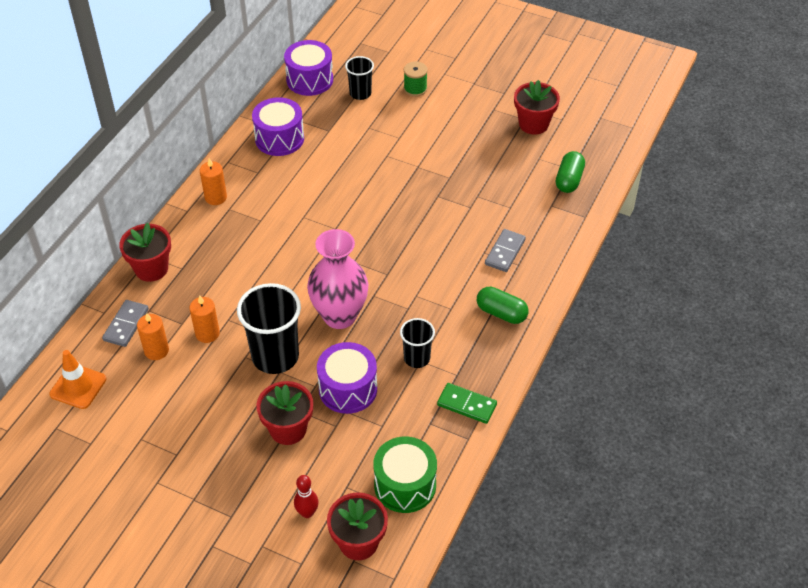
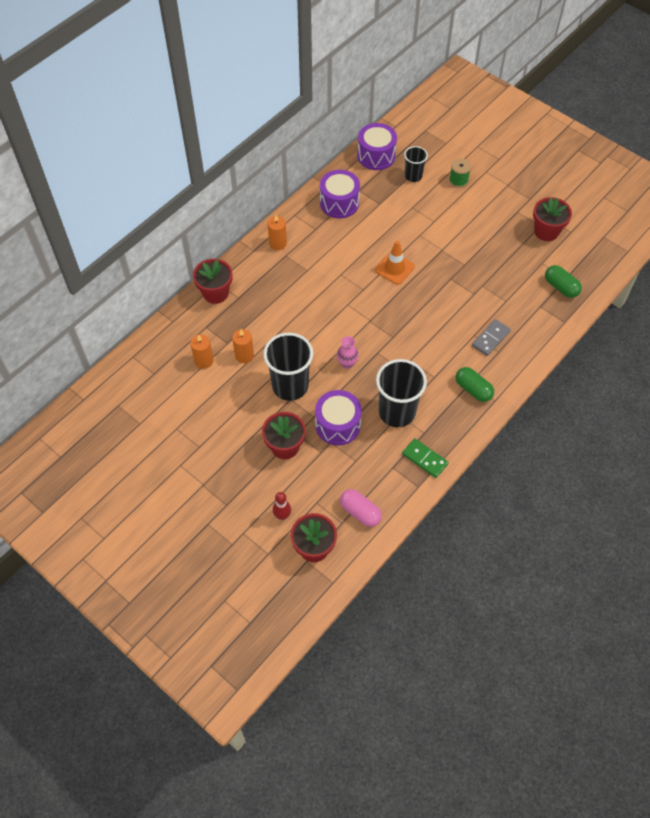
camera: 15 degrees right, 10 degrees up
orange traffic cone [49,350,106,409] -> orange traffic cone moved to [375,241,415,285]
grey domino [102,300,149,347] -> none
pink vase [307,229,369,329] -> pink vase [337,336,359,369], size x0.46
green drum [373,437,437,513] -> pink capsule [340,489,382,527]
black cup [400,318,435,368] -> black cup [376,359,427,427], size x1.79
green capsule [556,151,585,193] -> green capsule turned 75 degrees counterclockwise [545,265,582,298]

